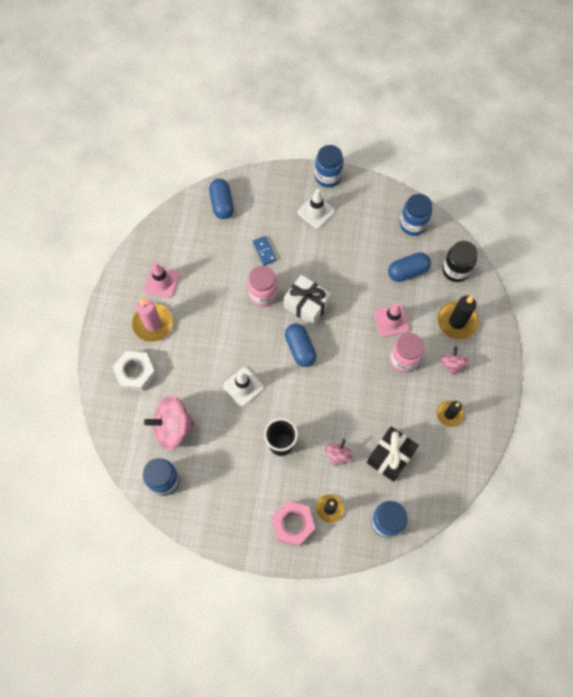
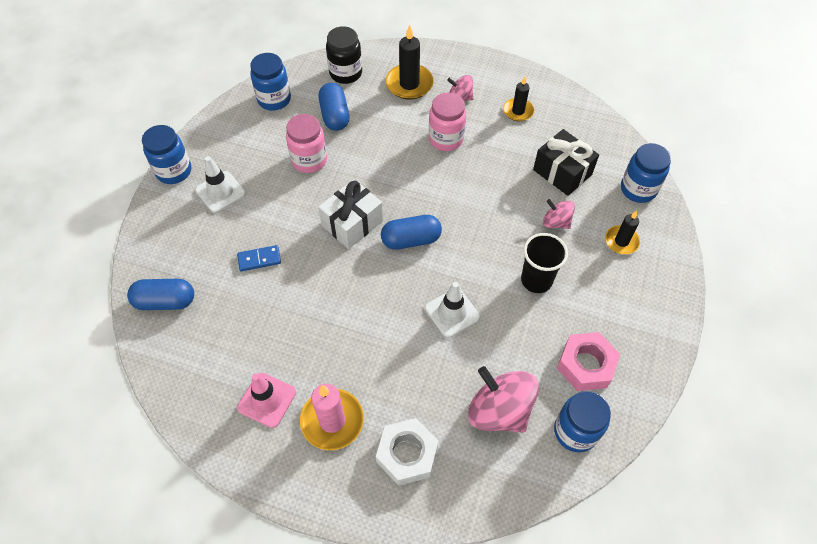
camera: 80 degrees left, 10 degrees down
pink spinning top [144,396,195,450] -> pink spinning top turned 135 degrees clockwise [468,366,539,433]
pink jar [248,266,278,307] -> pink jar moved to [286,114,327,173]
pink nut [272,501,315,547] -> pink nut moved to [557,332,620,391]
pink traffic cone [374,303,410,337] -> none

